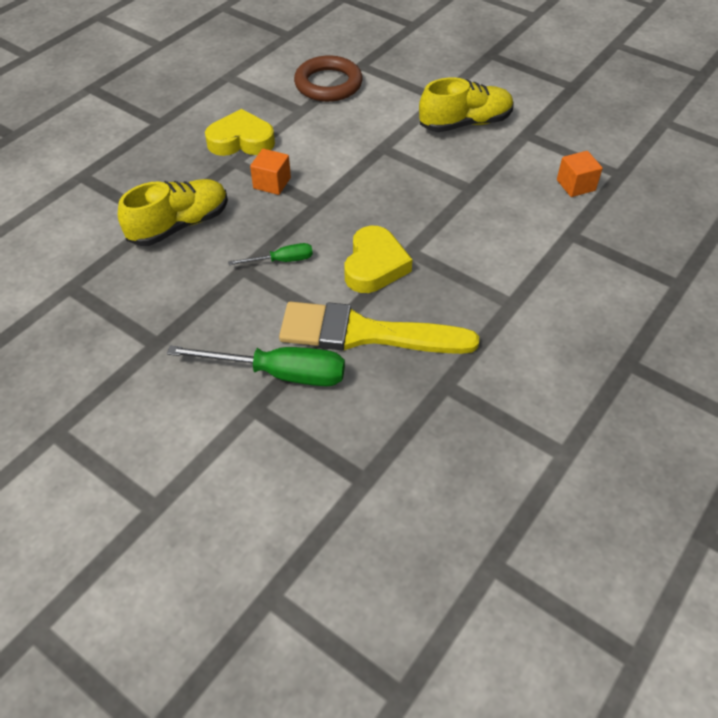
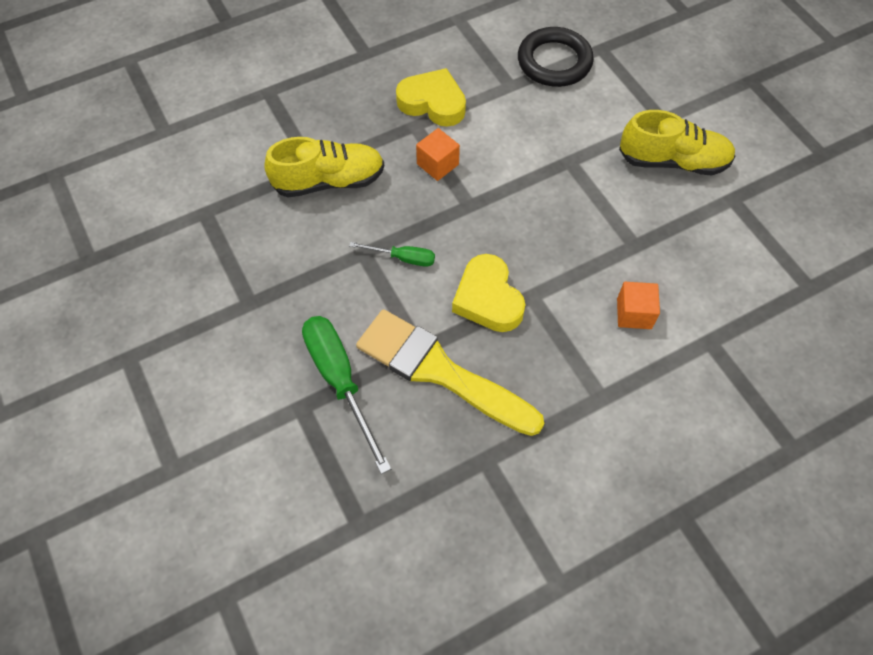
camera: 25 degrees right, 10 degrees up
green screwdriver [167,346,345,386] -> green screwdriver turned 150 degrees counterclockwise [302,316,391,474]
brown ring [294,55,363,102] -> black ring [518,27,594,87]
yellow heart [344,226,412,293] -> yellow heart turned 120 degrees clockwise [452,254,526,332]
orange cube [557,151,603,197] -> orange cube moved to [617,282,660,329]

